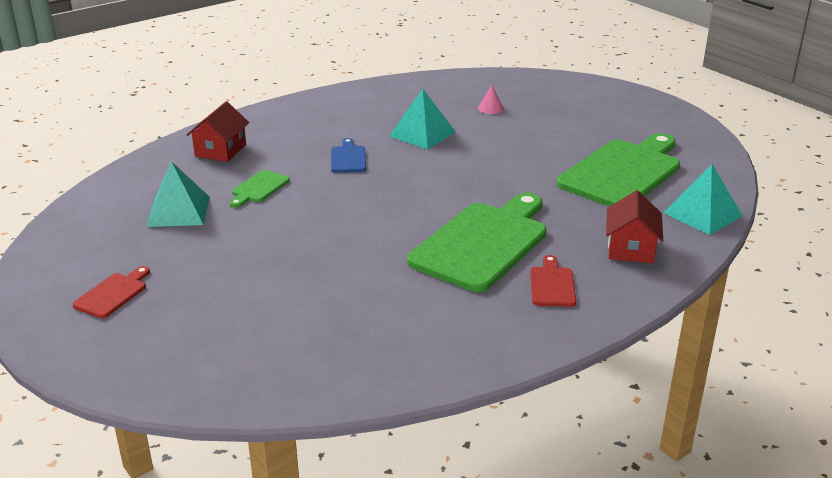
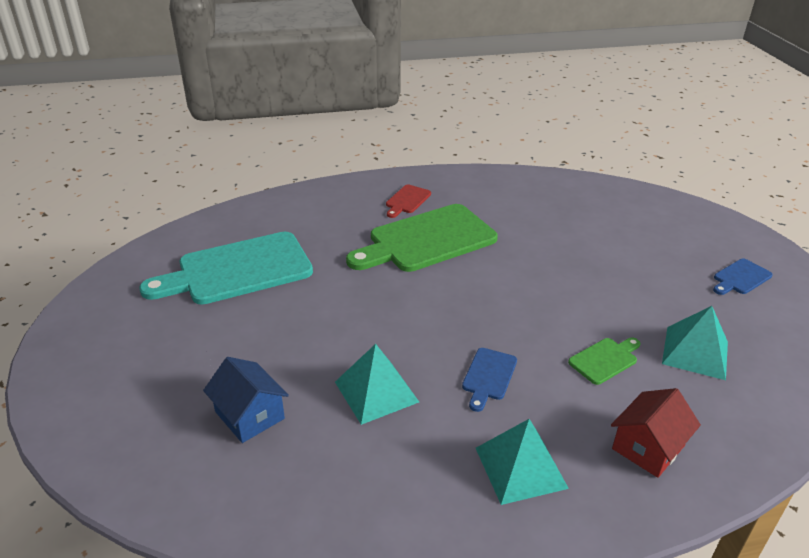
camera: 155 degrees left, 5 degrees up
red cutting board [73,266,150,318] -> blue cutting board [713,259,773,295]
pink cone [478,85,504,114] -> blue house [203,357,289,443]
green cutting board [556,133,680,207] -> turquoise cutting board [139,232,313,305]
red house [606,190,663,263] -> none
turquoise pyramid [663,164,743,235] -> turquoise pyramid moved to [476,419,569,505]

